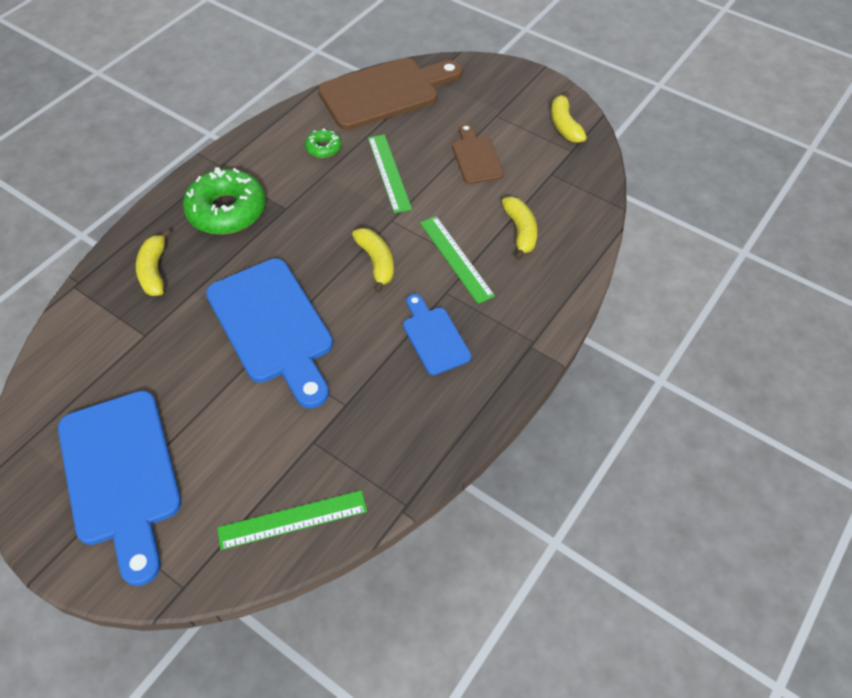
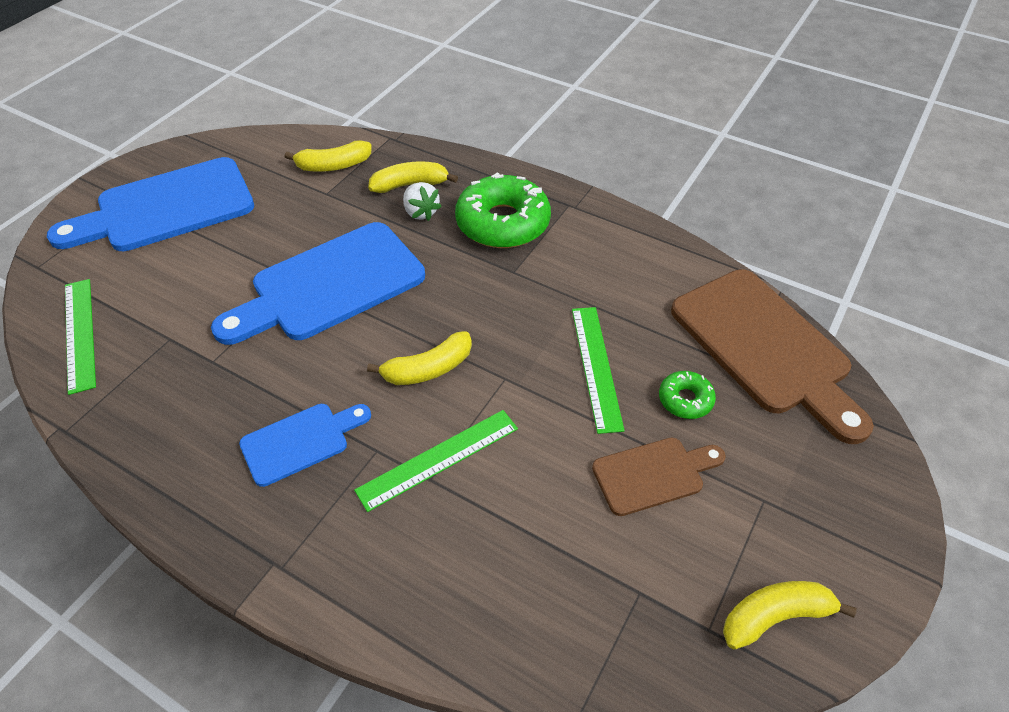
camera: 85 degrees right, 5 degrees down
green donut [305,128,341,158] -> green donut moved to [659,371,716,419]
green ruler [368,134,412,213] -> green ruler turned 75 degrees counterclockwise [572,307,625,434]
yellow banana [502,197,537,260] -> yellow banana moved to [285,140,372,172]
none -> white strawberry [403,182,442,221]

